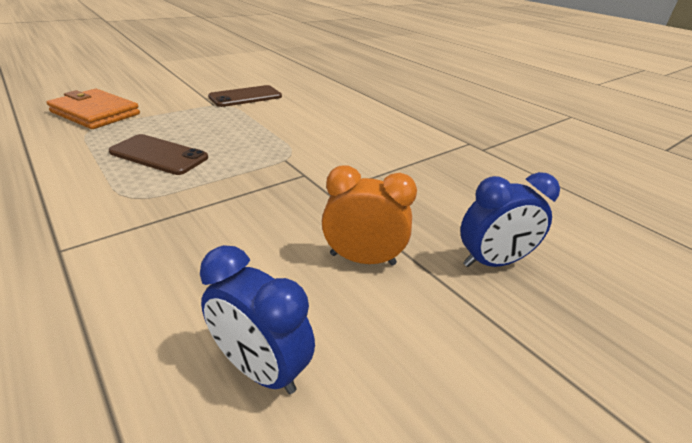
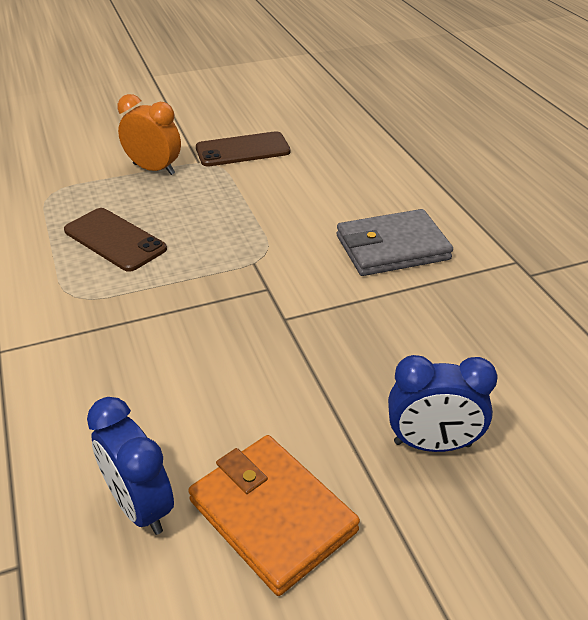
camera: 20 degrees right, 5 degrees up
orange wallet [47,89,140,129] -> orange wallet moved to [188,435,360,596]
orange clock [322,165,417,265] -> orange clock moved to [118,94,181,175]
none -> grey wallet [337,209,453,276]

